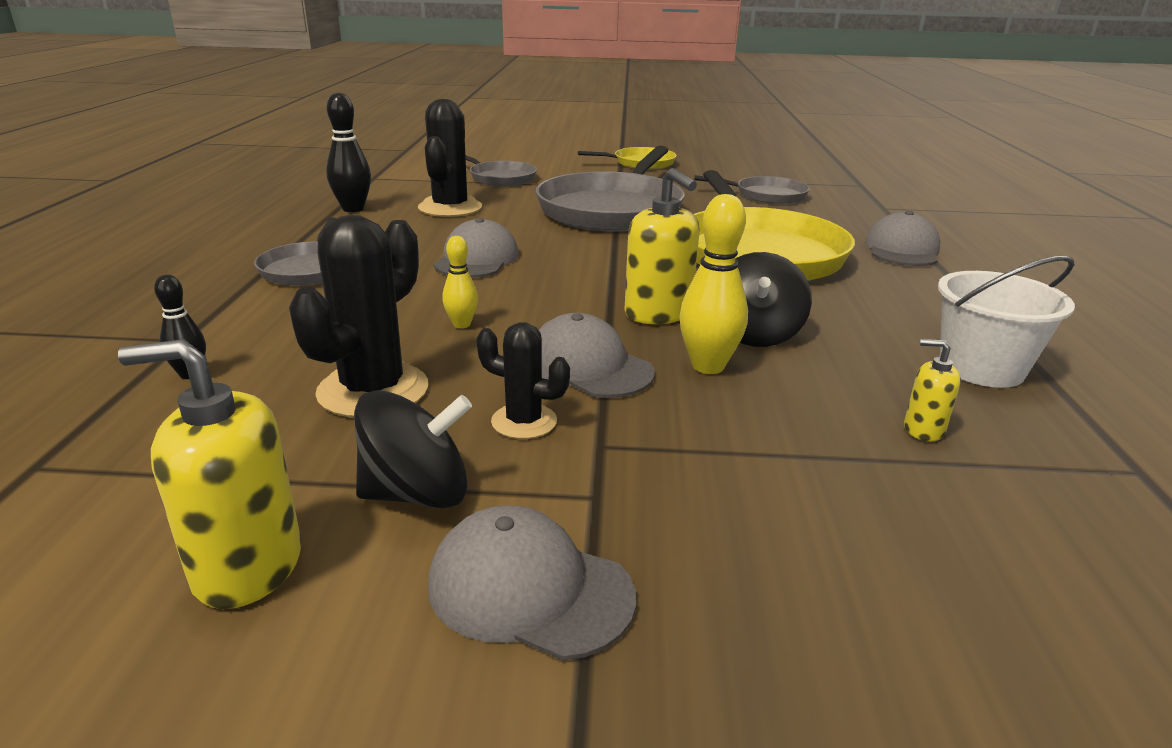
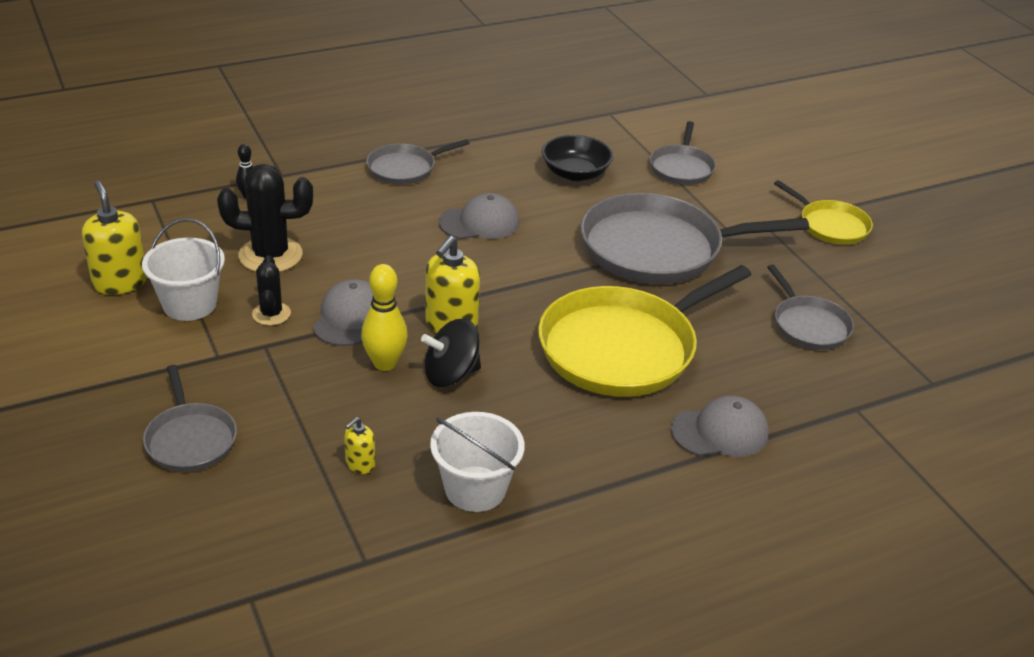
camera: 60 degrees right, 10 degrees up
black bowling pin [326,93,371,212] -> none
black spinning top [354,390,472,509] -> white bucket [142,218,225,321]
black cactus [418,99,482,217] -> black bowl [542,135,613,181]
grey cap [428,505,636,660] -> none
yellow bowling pin [442,236,478,328] -> none
yellow soap dispenser [904,339,961,441] -> yellow soap dispenser turned 135 degrees counterclockwise [344,417,375,474]
none -> grey pan [143,365,237,472]

